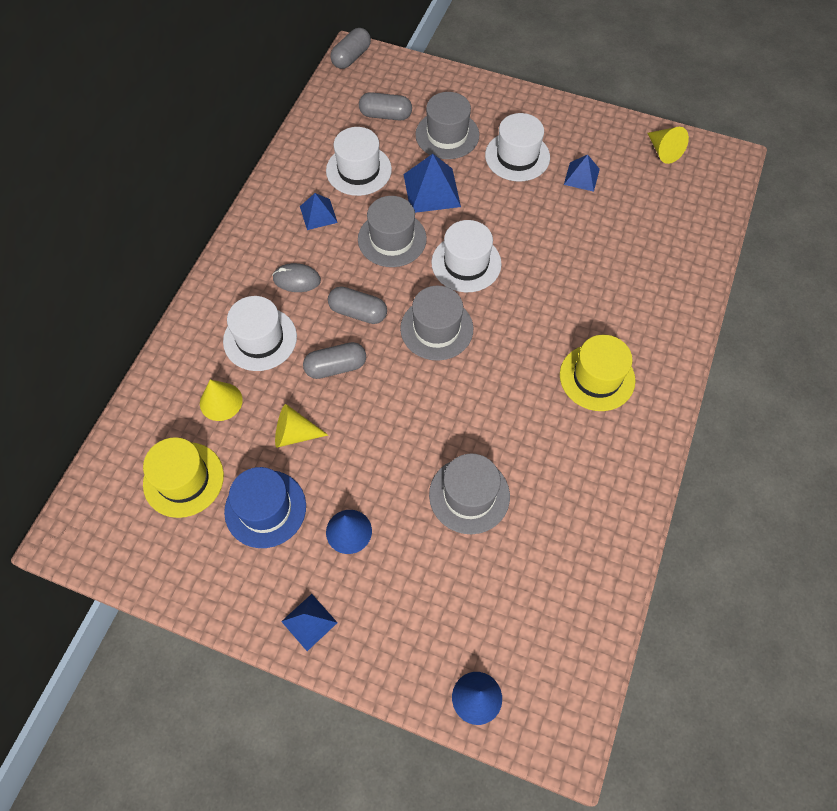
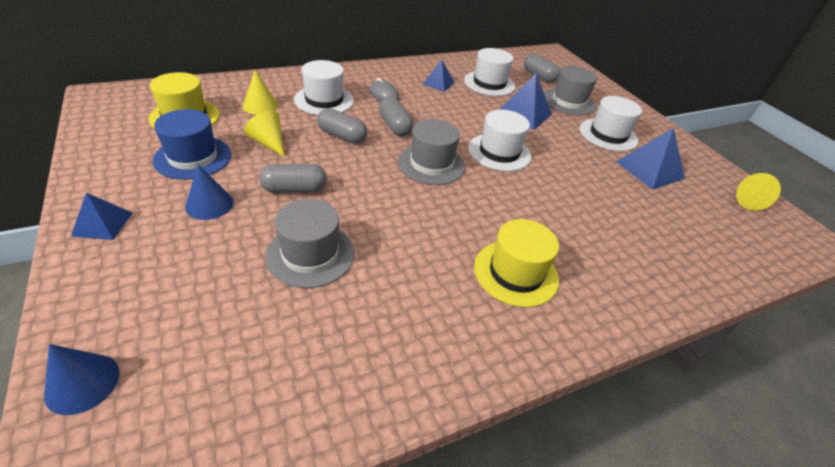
camera: 40 degrees right, 20 degrees down
grey capsule [330,28,371,69] -> grey capsule moved to [259,164,327,193]
grey hat [358,196,427,267] -> none
blue pyramid [564,155,600,192] -> blue pyramid [616,128,685,190], size x1.63

